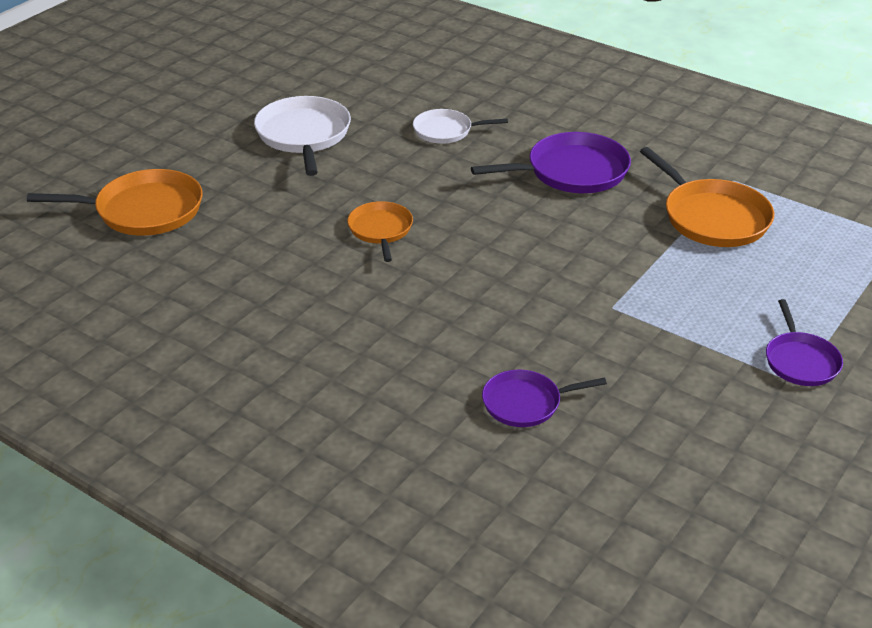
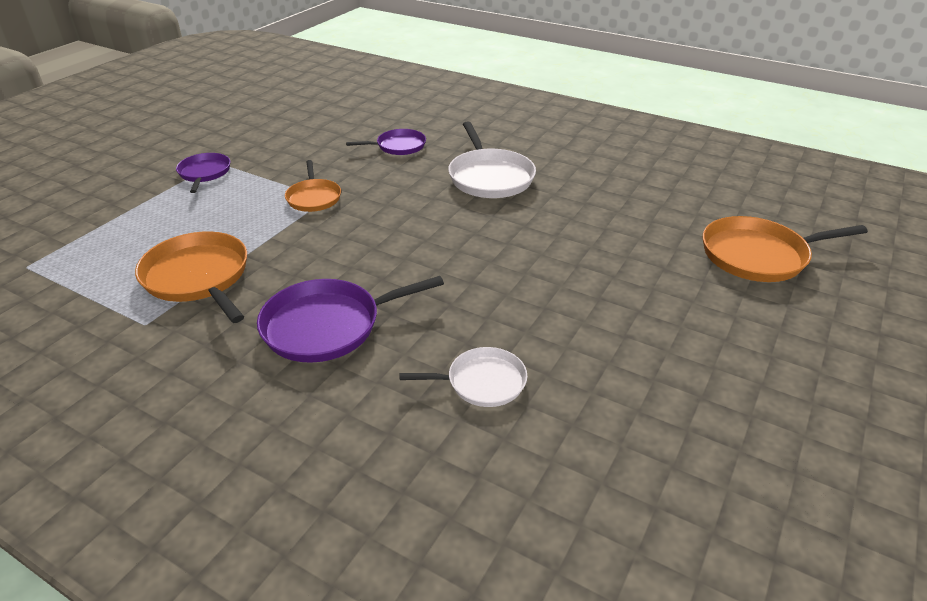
camera: 175 degrees right, 0 degrees up
white pan [254,96,351,176] -> white pan moved to [448,121,536,198]
orange pan [348,201,413,262] -> orange pan moved to [285,160,341,212]

